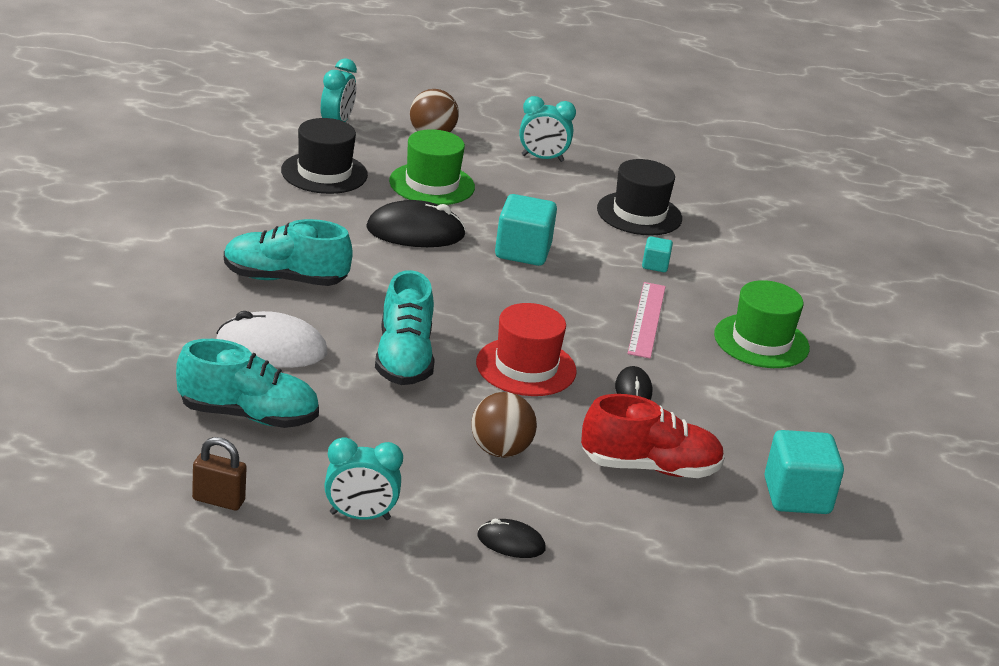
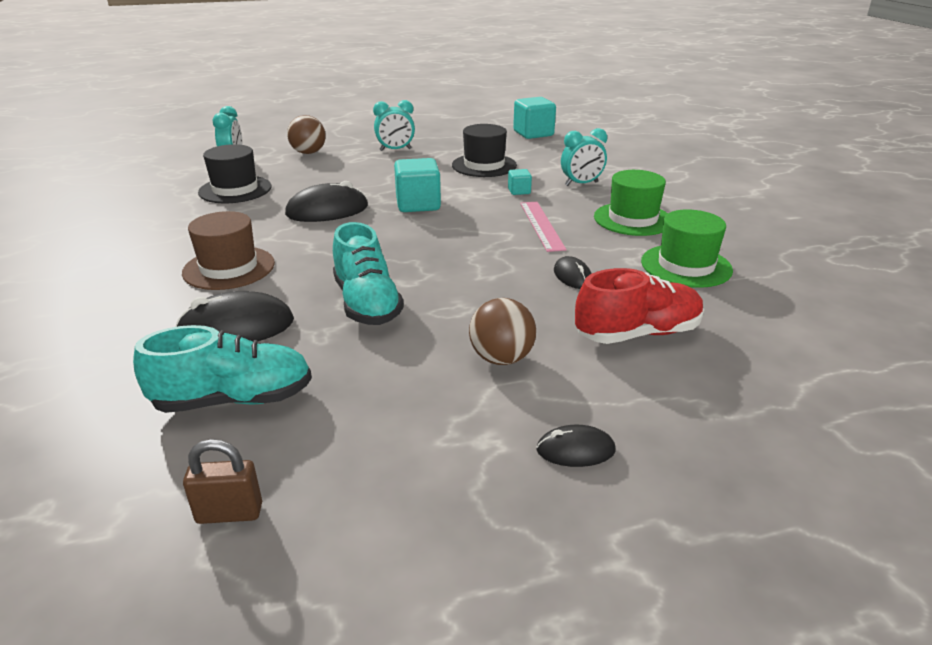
camera: 15 degrees left, 0 degrees up
white mouse [216,311,327,368] -> black mouse [176,291,294,342]
turquoise shoe [224,219,353,286] -> brown hat [182,211,275,290]
turquoise clock [324,437,403,520] -> turquoise clock moved to [561,128,607,186]
green hat [389,129,475,205] -> green hat moved to [641,209,733,288]
red hat [476,303,577,396] -> none
turquoise cube [764,430,844,514] -> turquoise cube moved to [513,97,556,139]

